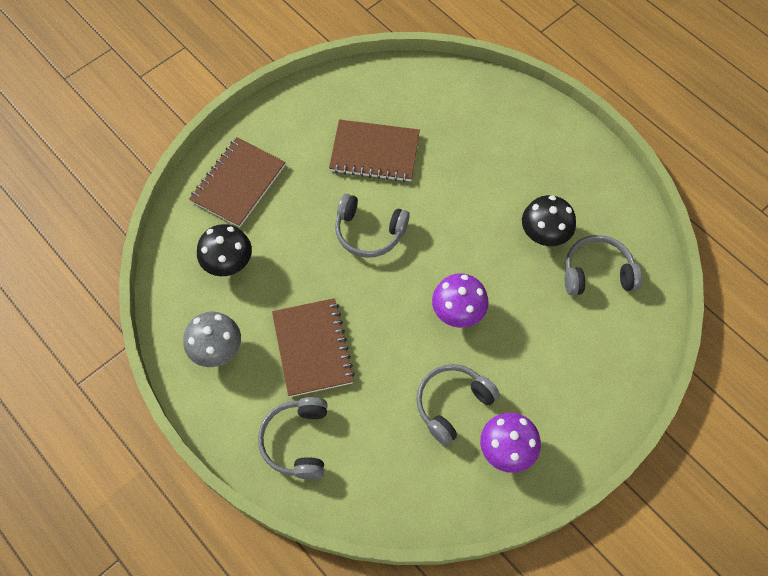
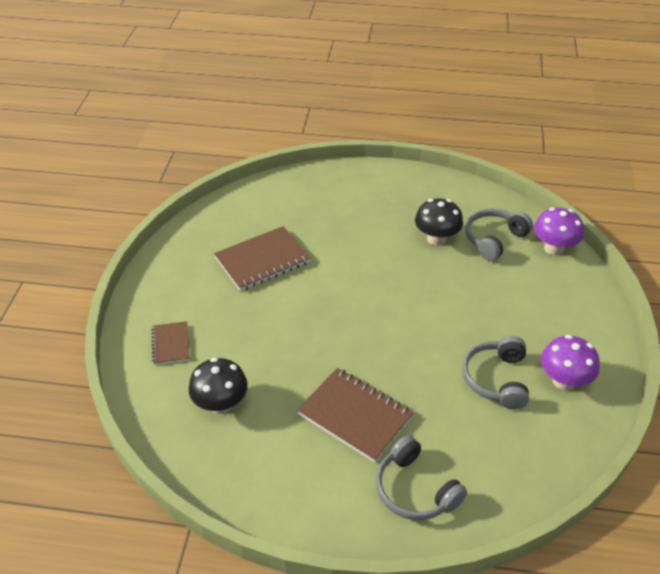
camera: 40 degrees left, 20 degrees down
grey mushroom [183,311,241,367] -> none
brown notebook [189,137,286,228] -> brown notebook [151,321,190,365], size x0.56
grey headphones [335,193,410,258] -> none
purple mushroom [432,273,489,328] -> purple mushroom moved to [534,207,584,255]

